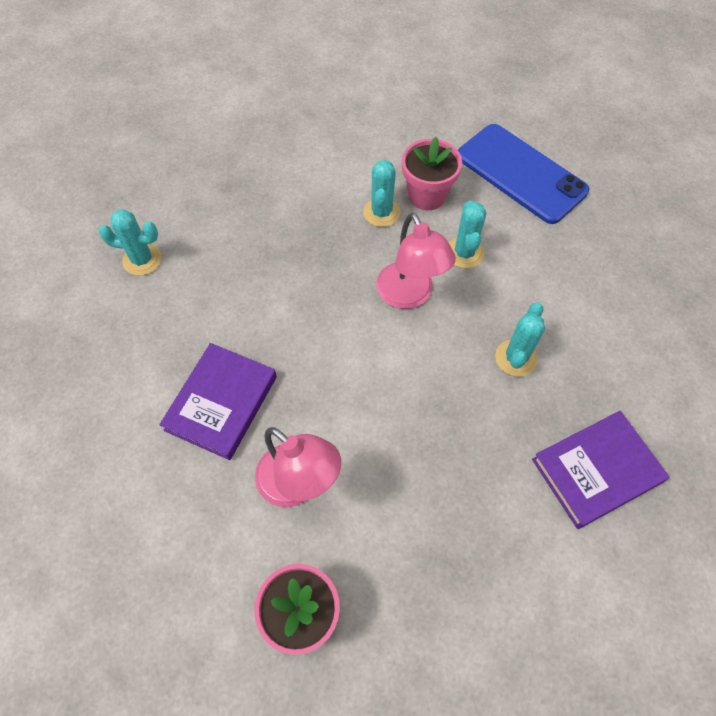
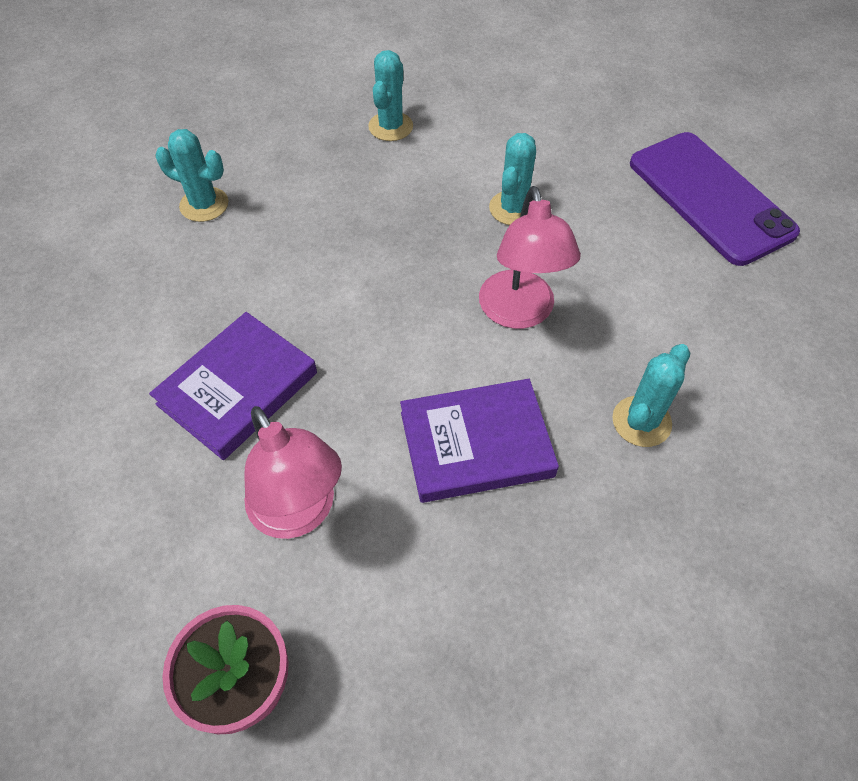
camera: 15 degrees right, 5 degrees down
pink flower pot [402,137,462,210] -> none
turquoise cactus [449,201,487,268] -> turquoise cactus moved to [368,50,413,141]
blue phone [458,124,589,224] -> purple phone [630,132,800,266]
purple book [532,411,669,529] -> purple book moved to [400,379,559,503]

